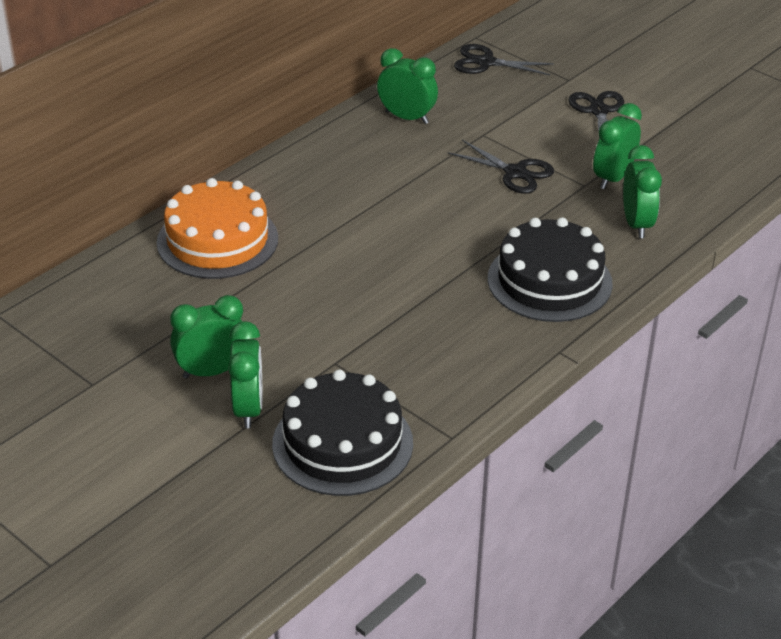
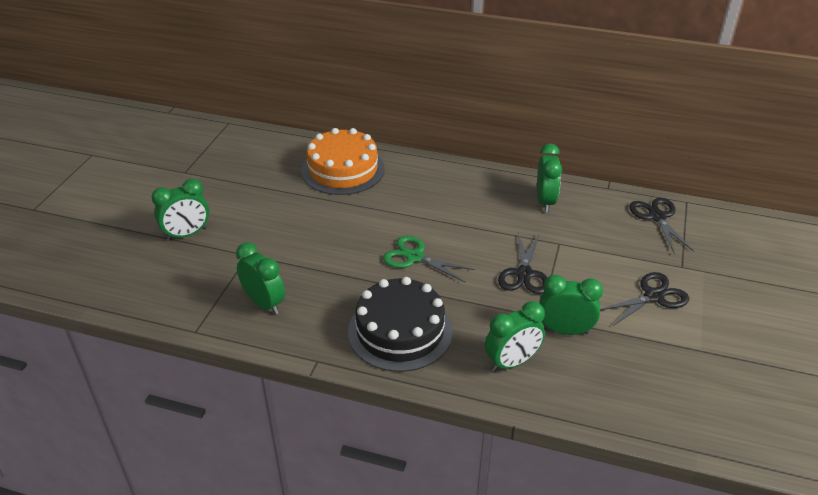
camera: 65 degrees right, 0 degrees up
green clock [170,295,243,379] -> green clock moved to [236,242,285,315]
black cake [272,370,413,496] -> none
none -> green scissors [383,236,475,282]

